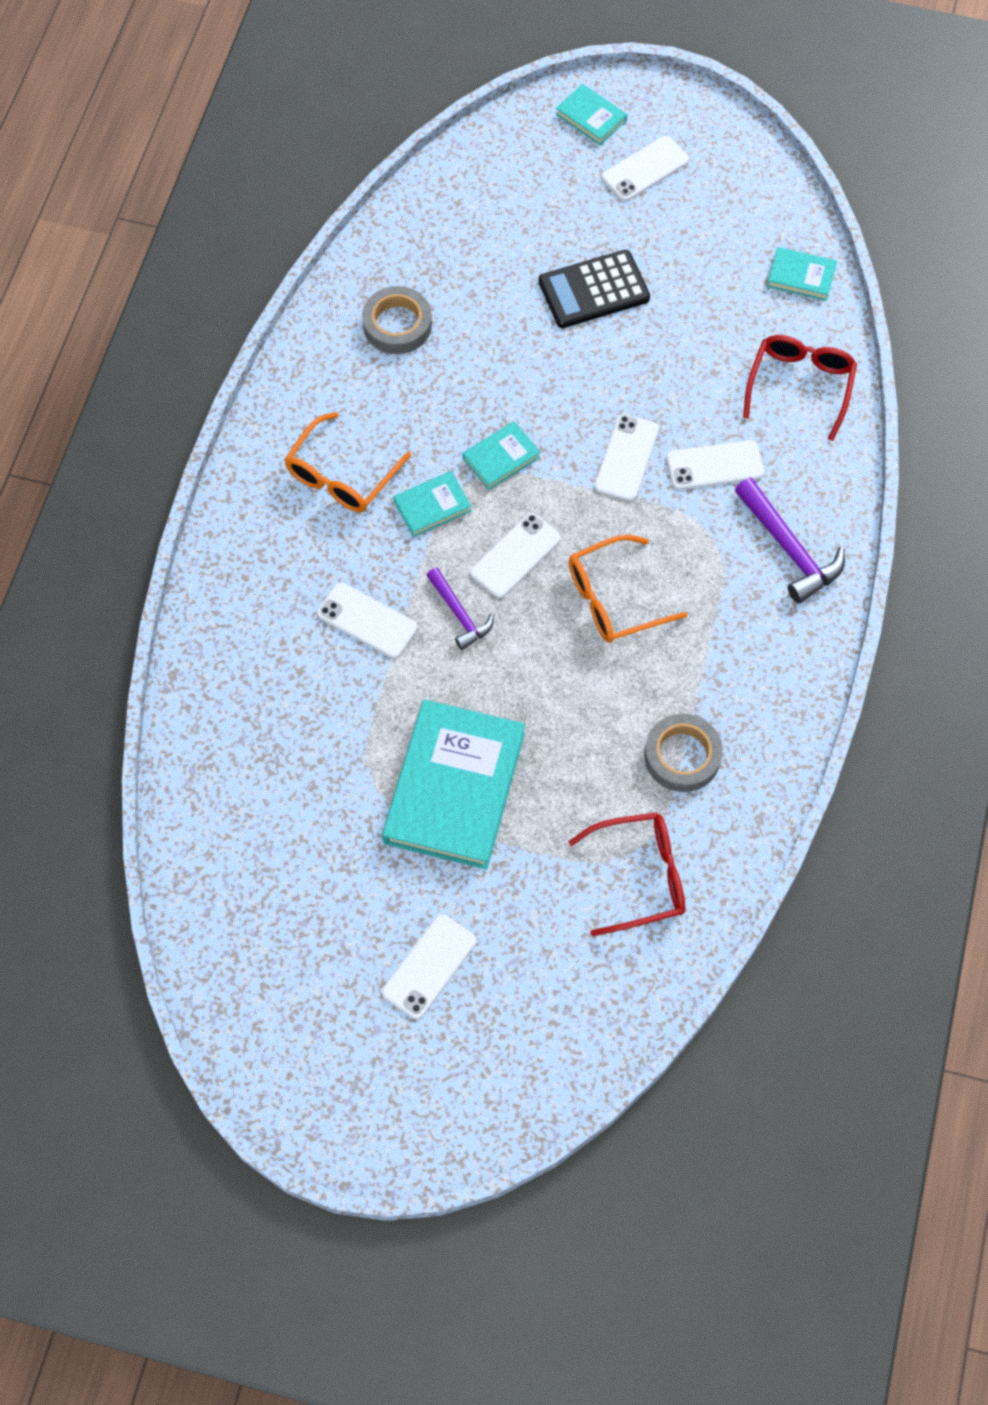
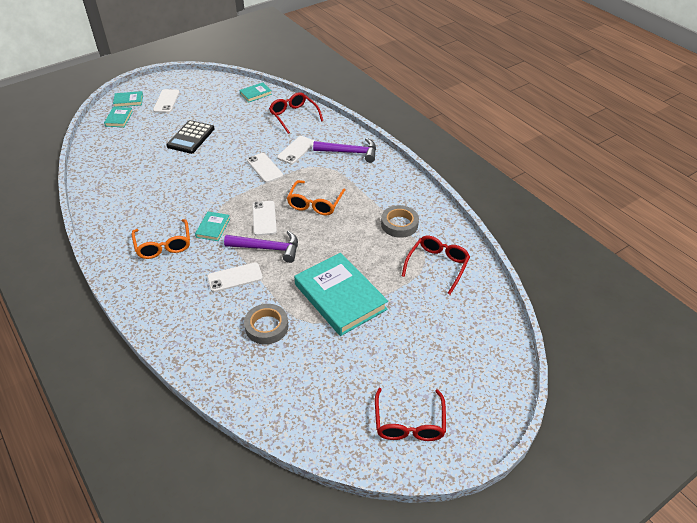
camera: 50 degrees left, 20 degrees down
grey tape [362,286,432,354] -> grey tape moved to [244,304,288,344]
white phone [382,914,476,1019] -> none
purple hammer [426,568,494,650] -> purple hammer [224,231,298,263], size x1.57
turquoise book [463,421,541,490] -> turquoise book moved to [104,107,133,127]
none -> red glasses [375,388,446,441]

